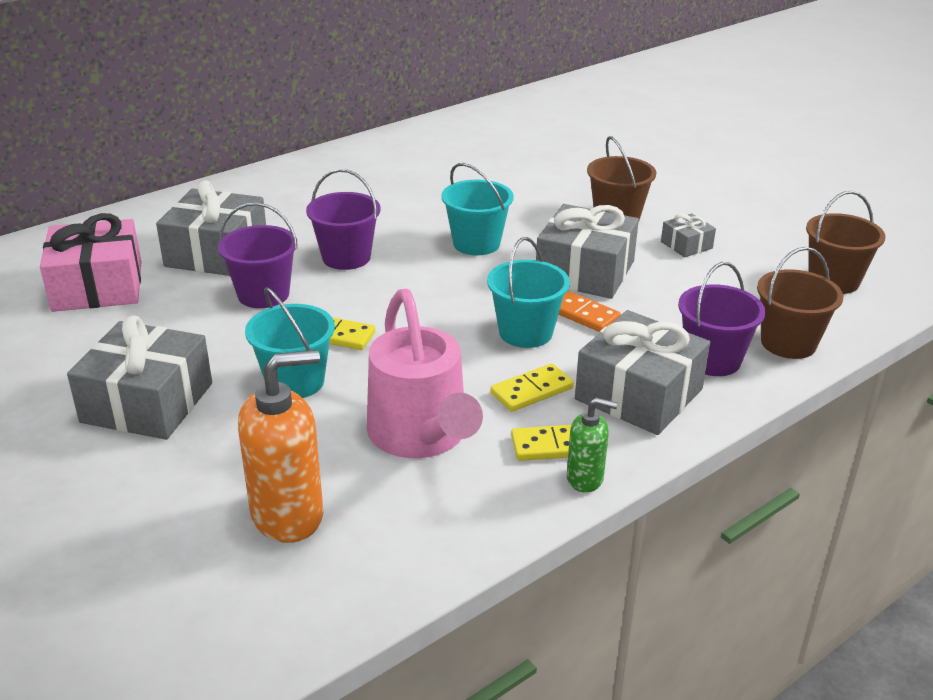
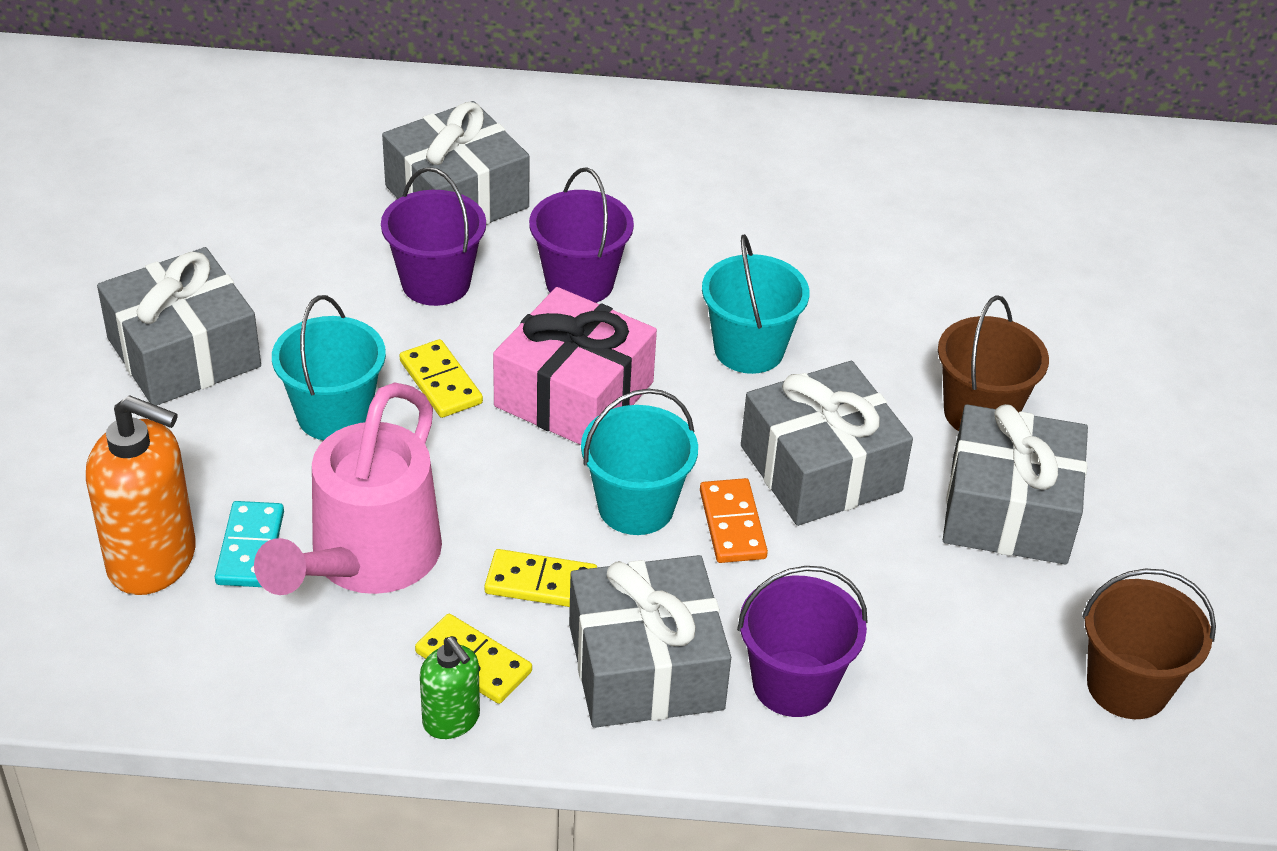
camera: 40 degrees right, 10 degrees up
pink gift [40,213,141,312] -> pink gift moved to [493,287,657,445]
grey gift [661,213,716,258] -> grey gift [943,404,1088,564], size x2.07
brown bucket [757,247,843,359] -> none
none -> turquoise domino [215,501,284,587]

